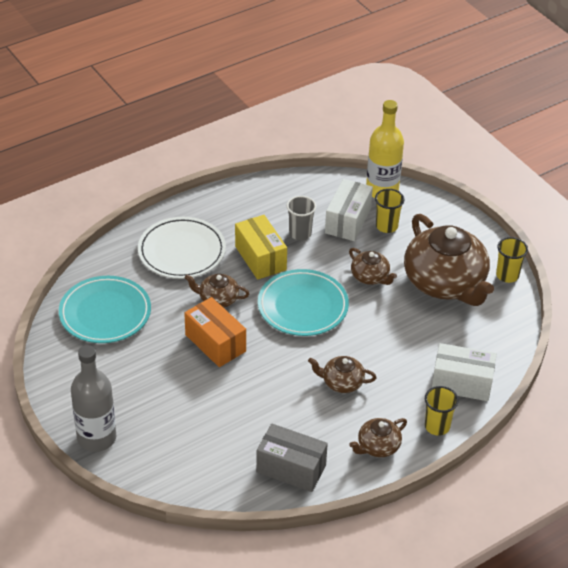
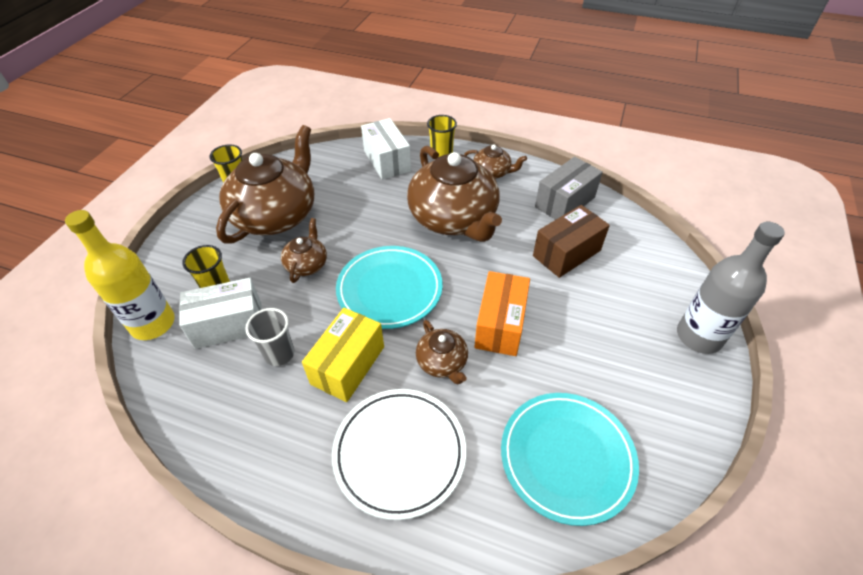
camera: 125 degrees left, 5 degrees up
grey box [256,424,328,492] -> grey box turned 60 degrees clockwise [535,157,603,220]
brown teapot [308,356,377,393] -> brown teapot [407,146,502,242], size x2.16
none -> brown box [533,205,610,278]

